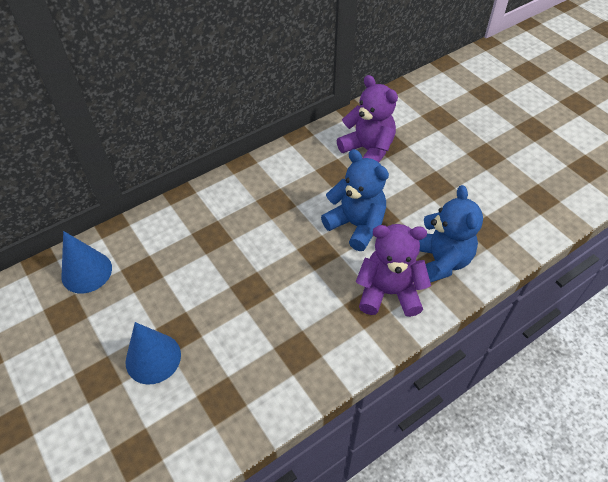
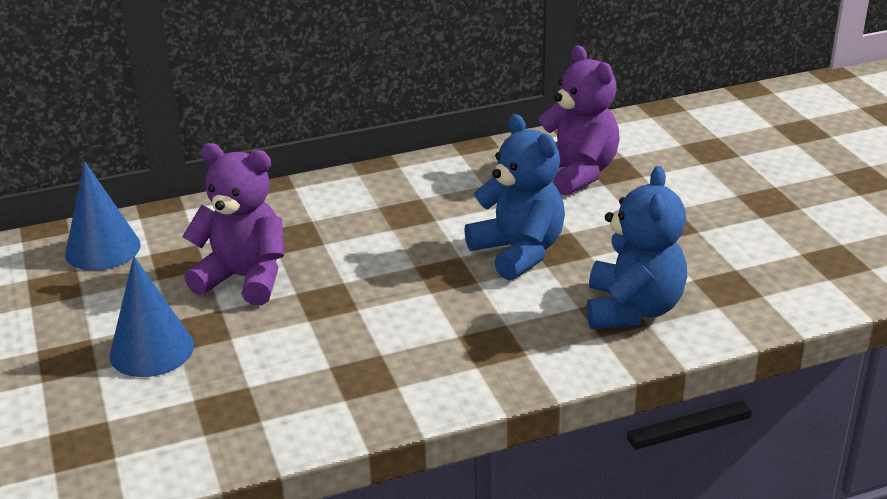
camera: 15 degrees right, 20 degrees down
purple teddy bear [356,224,431,317] -> purple teddy bear moved to [182,143,284,305]

